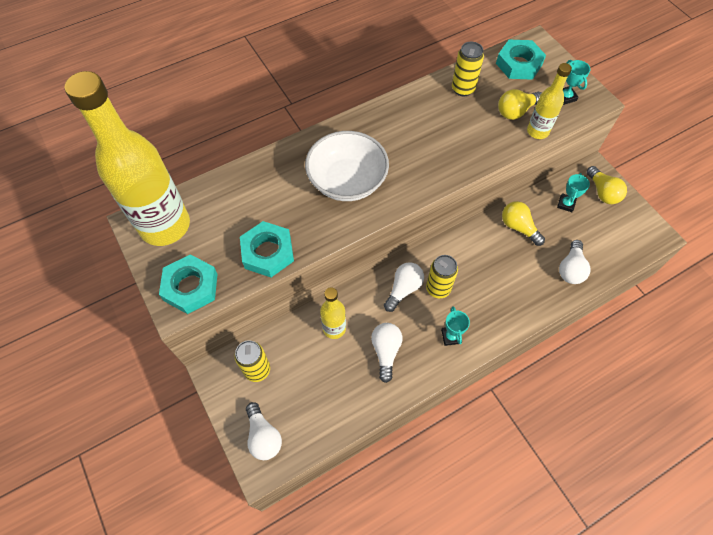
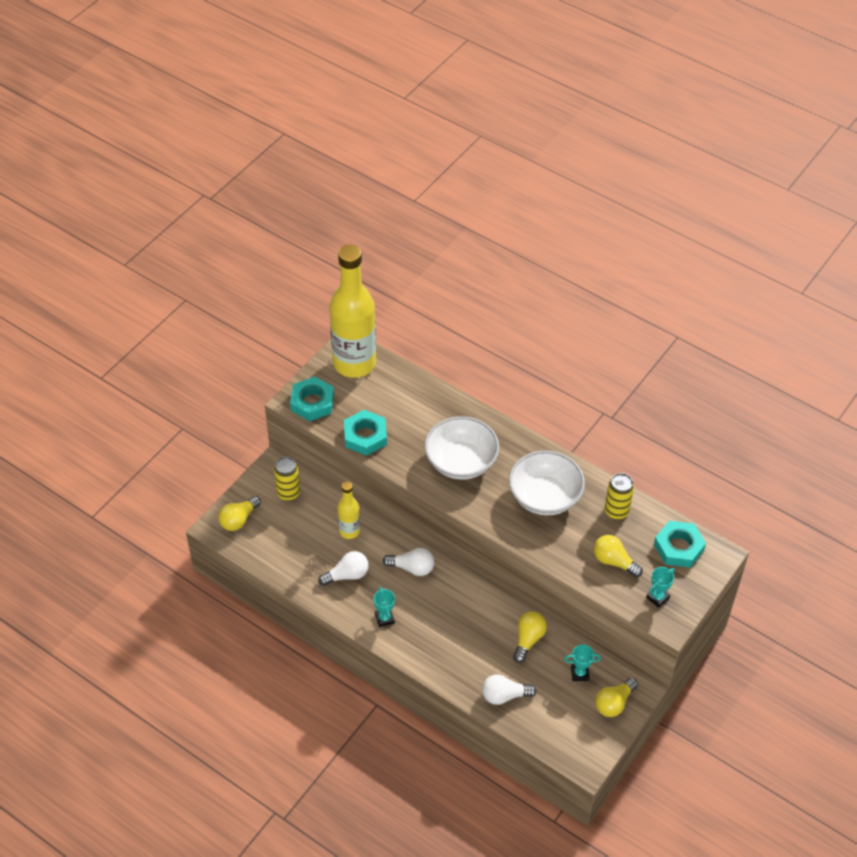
camera: 65 degrees right, 10 degrees down
white light bulb [246,402,282,460] -> yellow light bulb [218,496,261,531]
yellow can [426,255,458,298] -> none
turquoise trophy [441,306,470,346] -> turquoise trophy turned 75 degrees counterclockwise [374,587,395,627]
yellow bottle [527,63,572,139] -> none
none -> white bowl [509,451,585,515]

